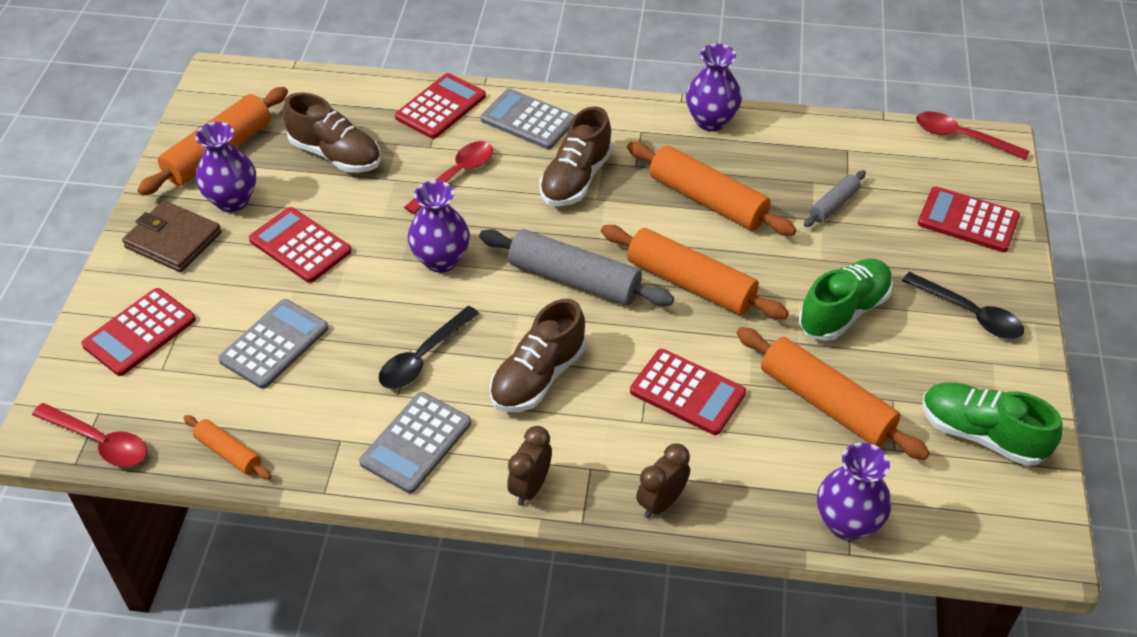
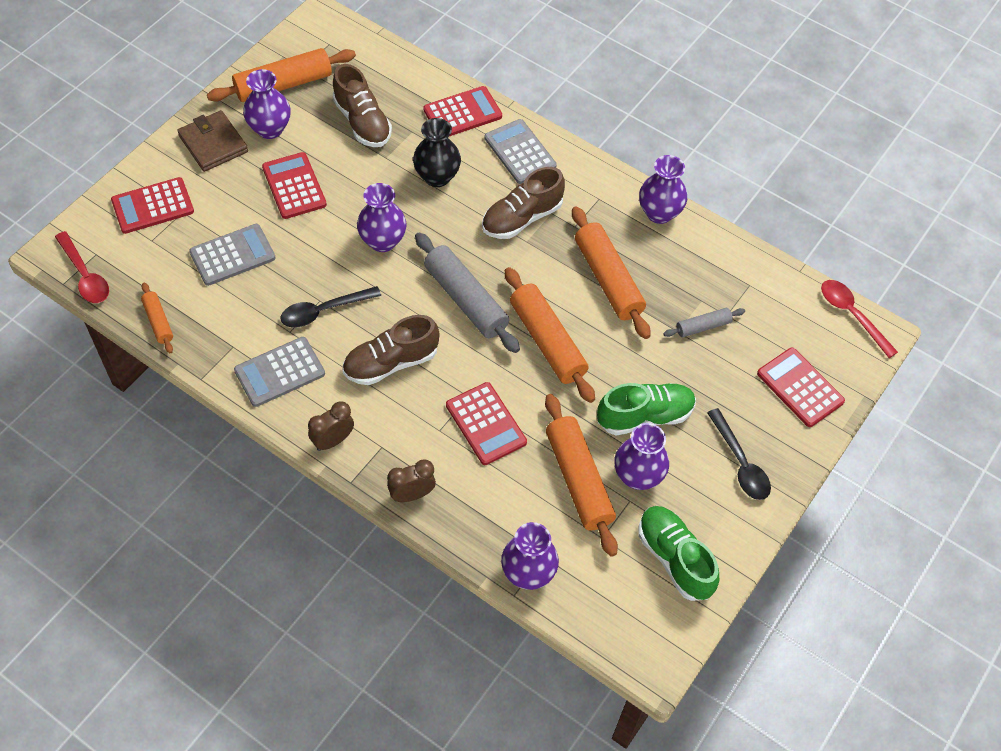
camera: 25 degrees right, 10 degrees up
red spoon [404,141,493,214] -> black vase [413,118,461,187]
none -> purple vase [614,423,669,490]

